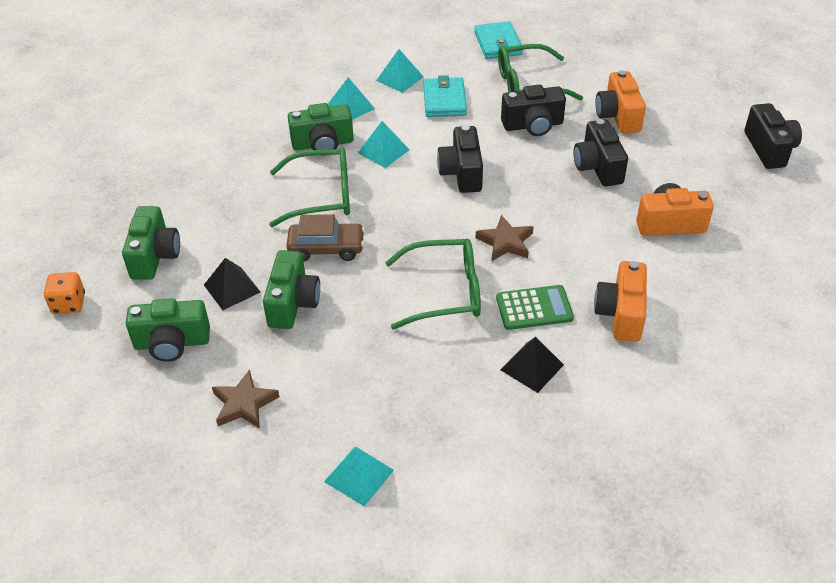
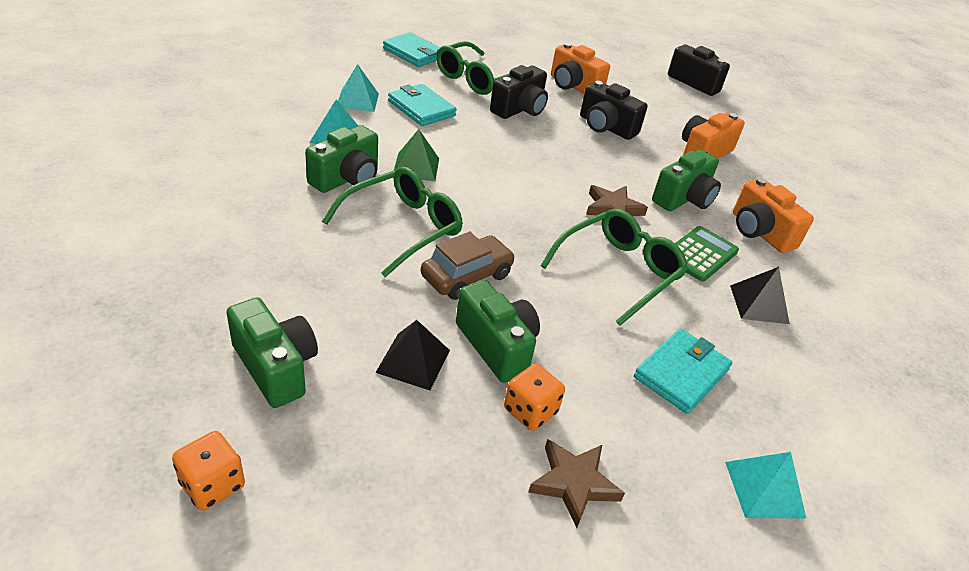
camera: 45 degrees left, 5 degrees down
green camera [126,298,210,362] -> green camera moved to [652,150,721,211]
turquoise pyramid [358,121,409,168] -> green pyramid [394,129,439,181]
black camera [437,125,483,193] -> none
none -> orange dice [504,364,565,431]
none -> turquoise wallet [634,328,732,414]

